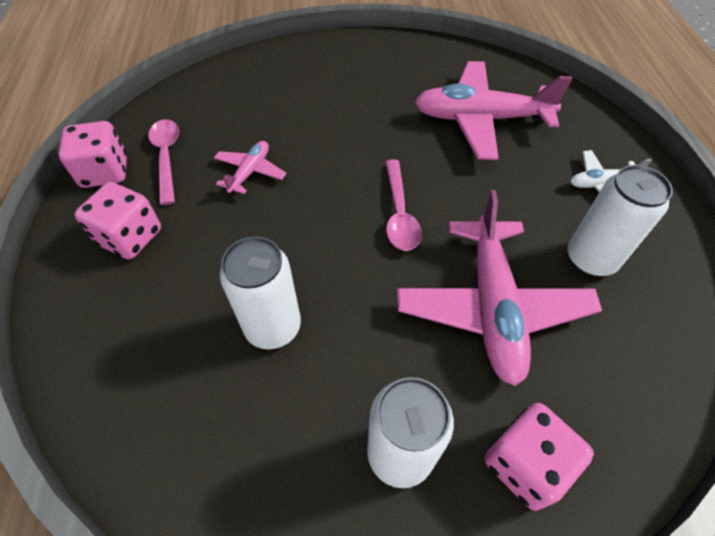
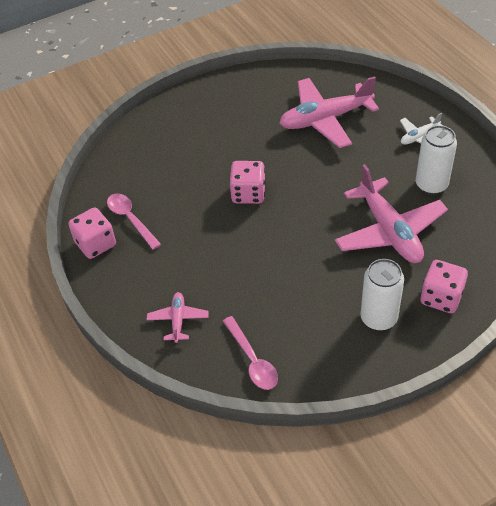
camera: 20 degrees left, 5 degrees down
pink dice [74,182,161,260] -> pink dice moved to [229,161,266,204]
pink plane [214,141,286,194] -> pink plane moved to [147,292,209,343]
white can [220,236,301,349] -> none
pink spoon [385,159,422,251] -> pink spoon moved to [223,316,278,390]

